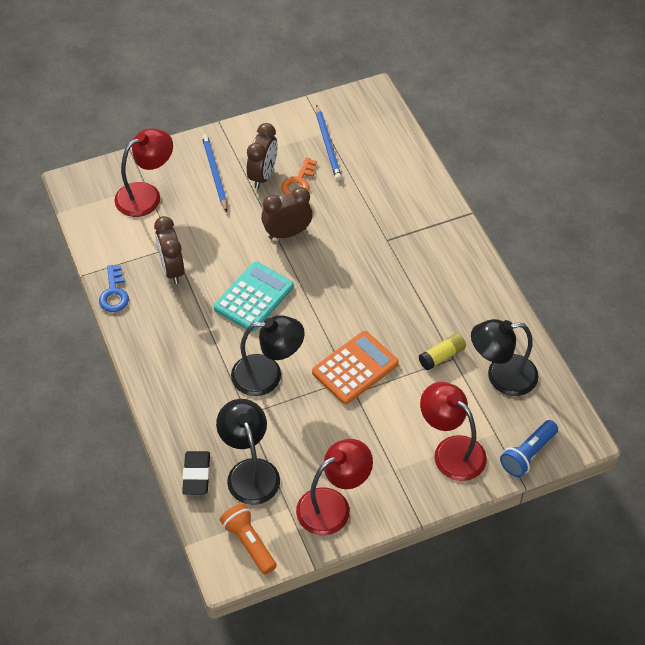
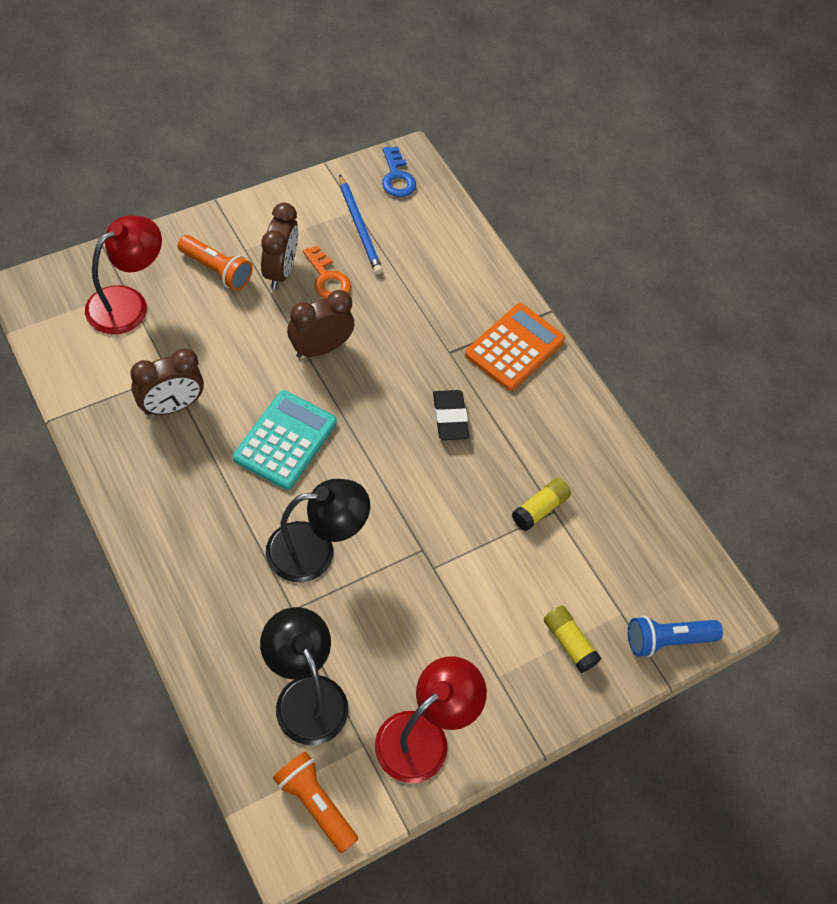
camera: 15 degrees left, 5 degrees up
blue key [99,265,129,312] -> blue key moved to [382,147,416,197]
brown clock [154,216,184,284] -> brown clock turned 90 degrees counterclockwise [130,348,204,415]
black eraser [182,451,210,495] -> black eraser moved to [433,390,469,440]
blue pencil [202,134,227,212] -> orange flashlight [178,235,253,291]
orange key [281,157,317,194] -> orange key turned 45 degrees counterclockwise [303,245,351,299]
orange calculator [312,331,399,404] -> orange calculator moved to [465,303,565,391]
red lamp [420,382,487,481] -> yellow glue stick [544,606,601,673]
black lamp [471,319,539,396] -> none
blue flashlight [500,420,558,477] -> blue flashlight turned 45 degrees clockwise [628,616,723,657]

